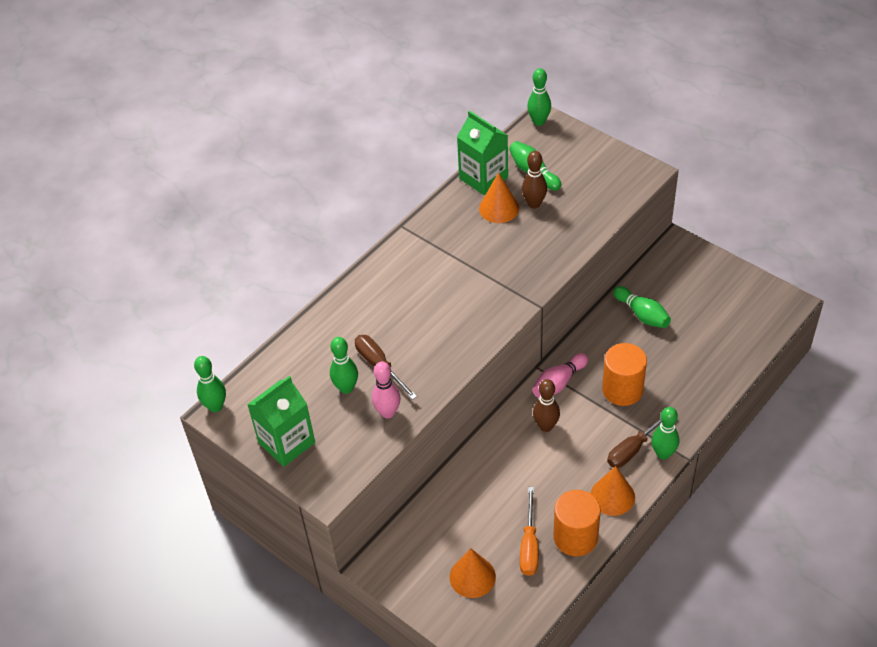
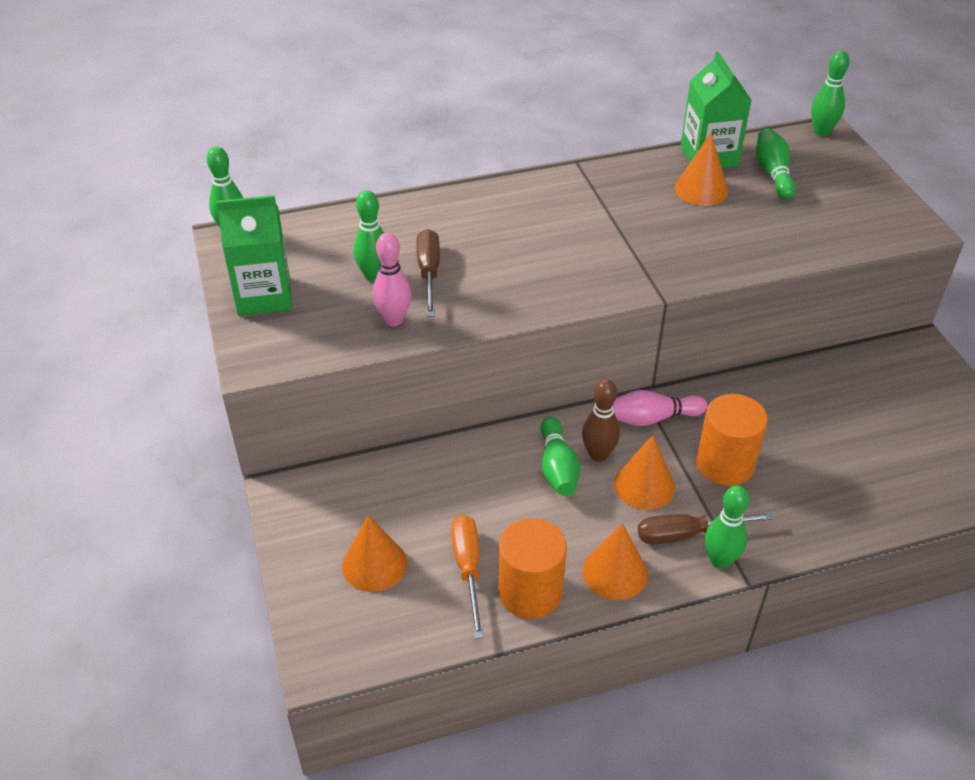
camera: 30 degrees right, 5 degrees down
orange screwdriver [520,487,538,576] -> orange screwdriver turned 135 degrees clockwise [451,515,484,639]
brown bowling pin [522,151,547,209] -> none
green bowling pin [614,286,671,328] -> green bowling pin moved to [540,417,580,496]
none -> orange cone [614,435,675,510]

